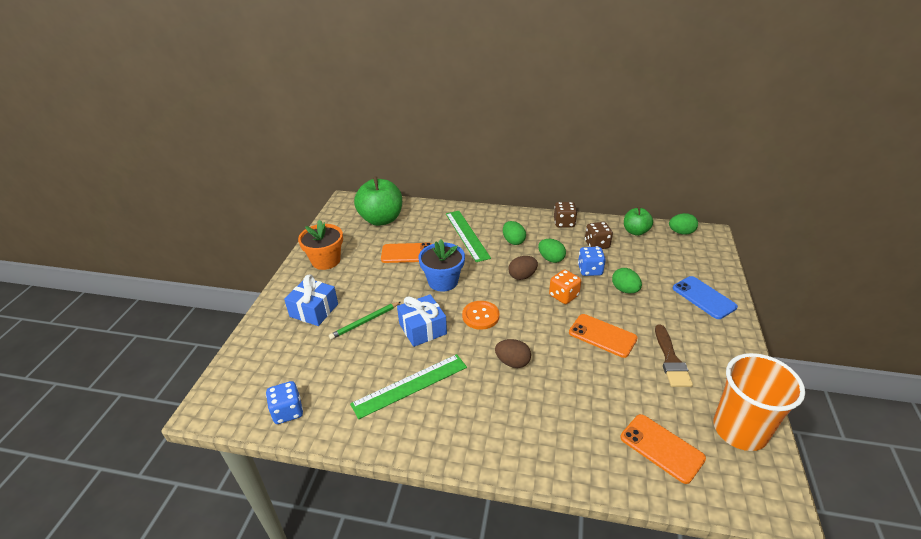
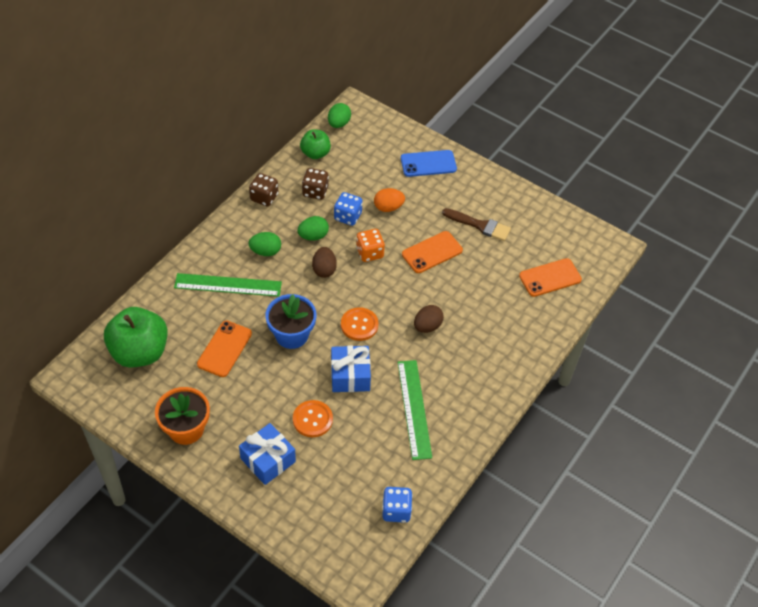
camera: 70 degrees left, 15 degrees up
green pencil [329,302,400,339] -> orange button [293,400,333,437]
green egg [612,268,642,293] -> orange egg [374,188,405,212]
orange cup [713,353,805,451] -> none

